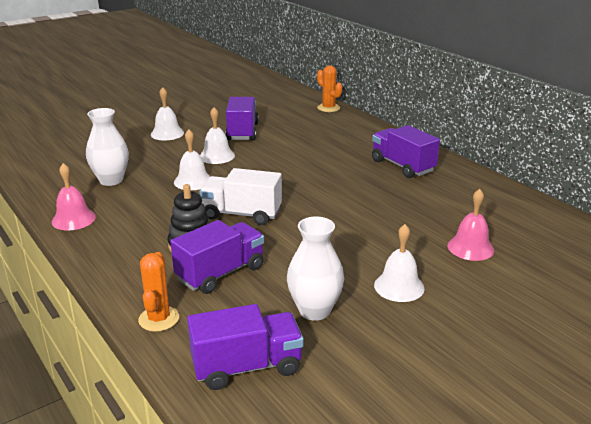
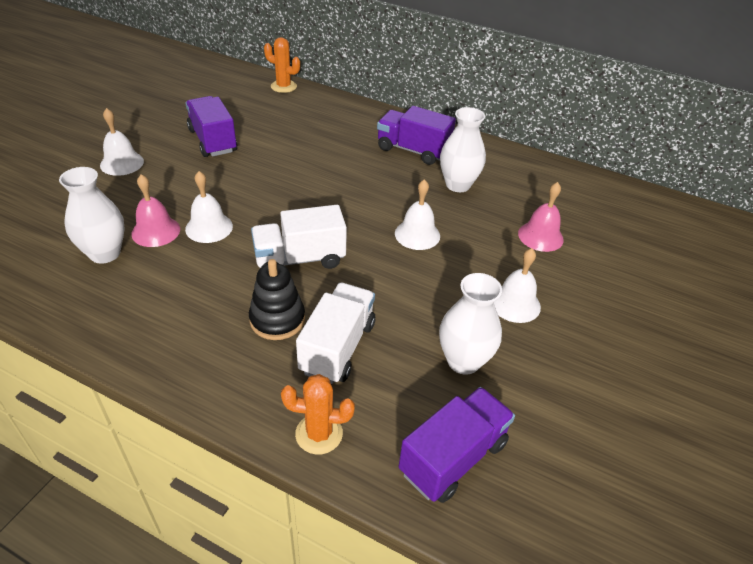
camera: 30 degrees left, 15 degrees up
pink bell [52,163,96,230] -> pink bell moved to [131,174,180,247]
orange cactus [138,252,179,332] -> orange cactus turned 60 degrees counterclockwise [281,374,355,455]
purple truck [170,220,264,294] -> white truck [296,283,375,384]
white bell [200,107,235,164] -> white bell moved to [395,179,440,250]
none -> white vase [440,107,486,192]

